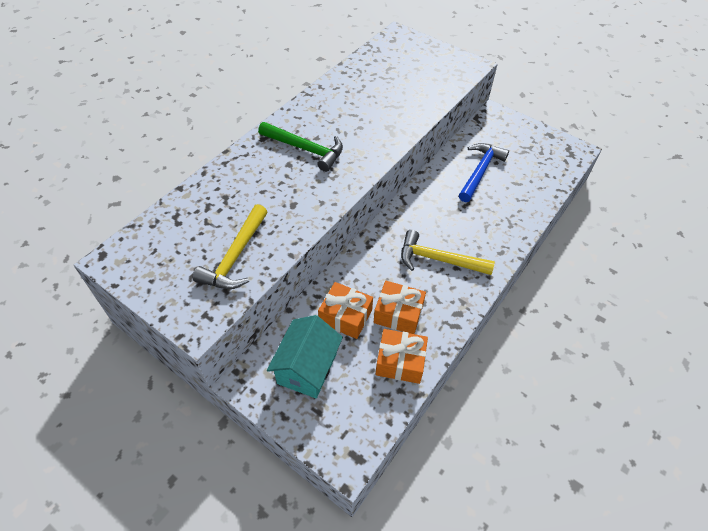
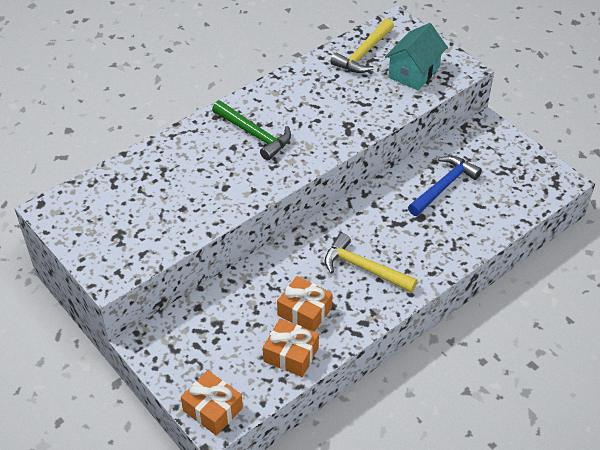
camera: 15 degrees right, 5 degrees down
yellow hammer [193,204,267,289] -> yellow hammer moved to [330,18,394,73]
turquoise house [267,315,343,398] -> turquoise house moved to [385,23,448,90]
orange gift [318,282,373,339] -> orange gift moved to [181,370,243,436]

